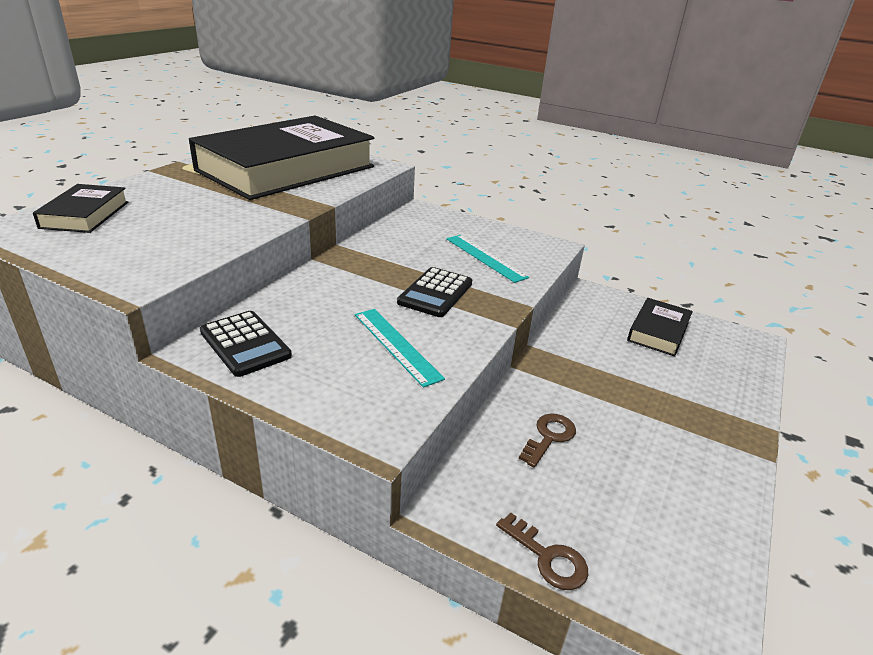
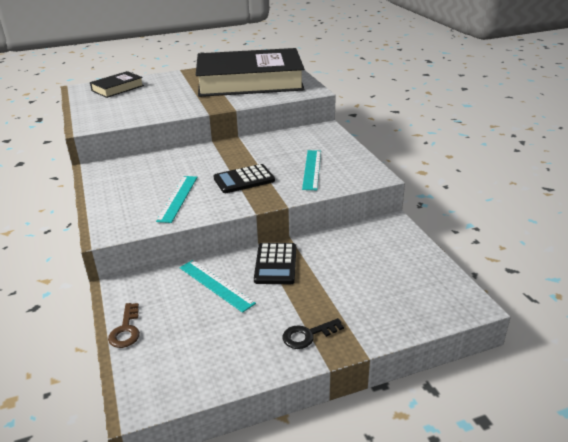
camera: 45 degrees right, 0 degrees up
black calculator [200,311,292,377] -> black calculator moved to [254,243,296,284]
brown key [519,413,576,468] -> turquoise ruler [179,260,256,313]
black book [627,298,693,357] -> none
none -> black key [282,318,344,349]

